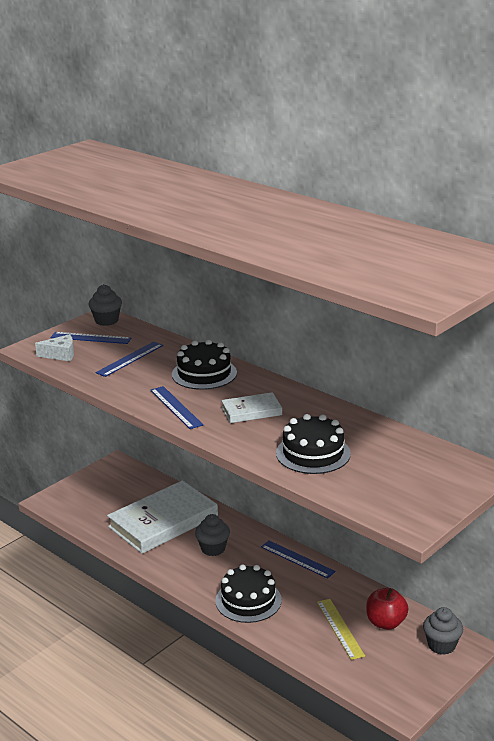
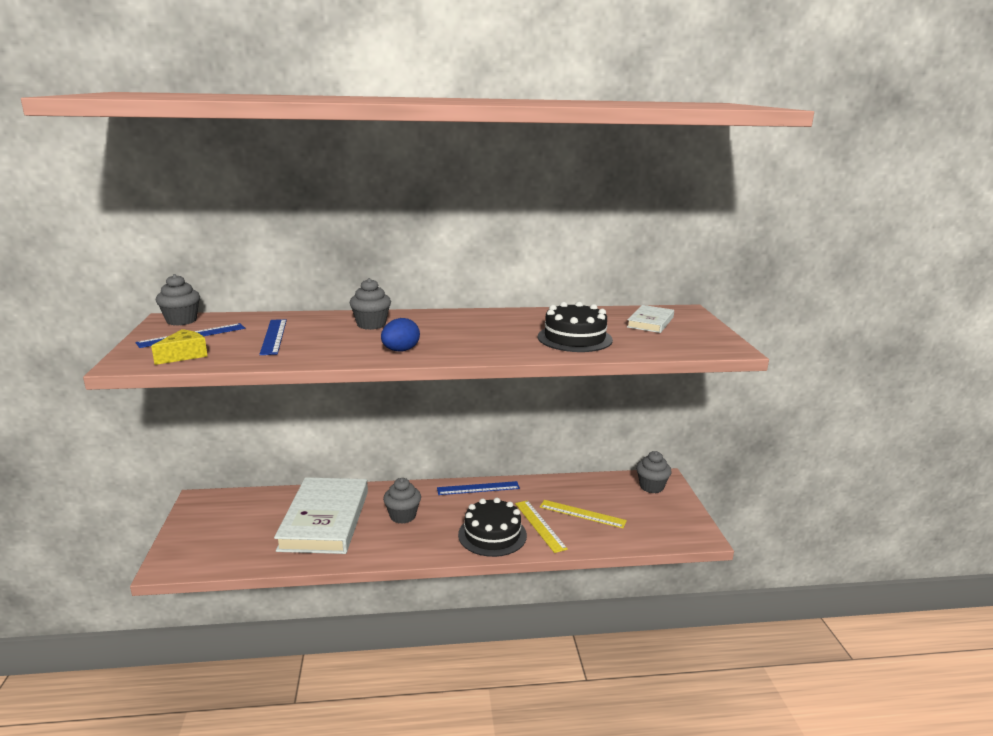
camera: 50 degrees left, 5 degrees down
white cheese [35,334,74,361] -> yellow cheese [151,329,208,365]
blue ruler [150,386,203,429] -> blue egg [381,318,420,351]
black cake [172,340,237,390] -> grey cupcake [350,278,391,330]
white book [221,392,282,423] -> white book moved to [627,305,674,333]
red apple [366,588,409,630] -> none
none -> yellow ruler [515,500,568,553]

